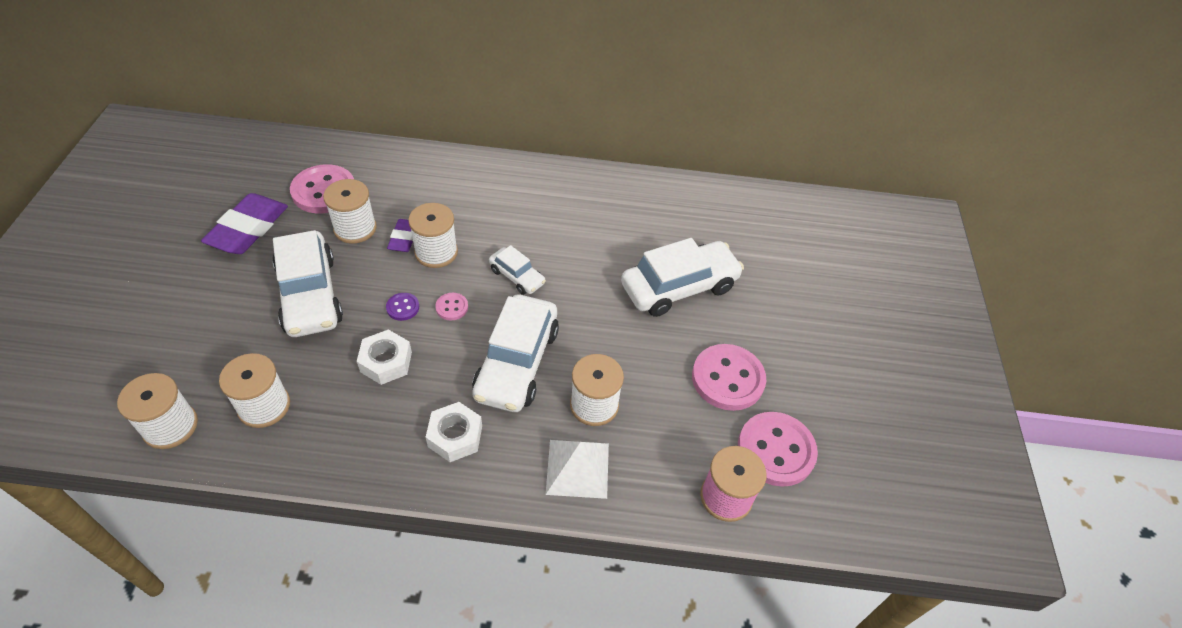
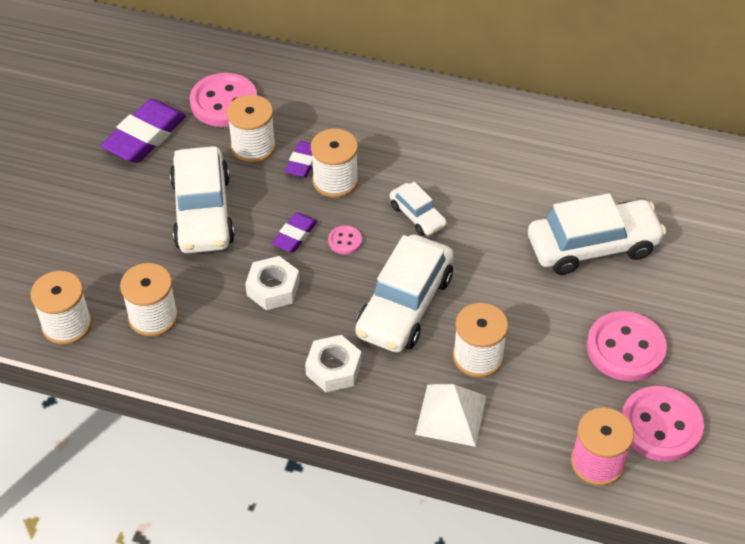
camera: 15 degrees right, 0 degrees up
purple button [386,293,419,321] -> purple eraser [272,213,317,253]

